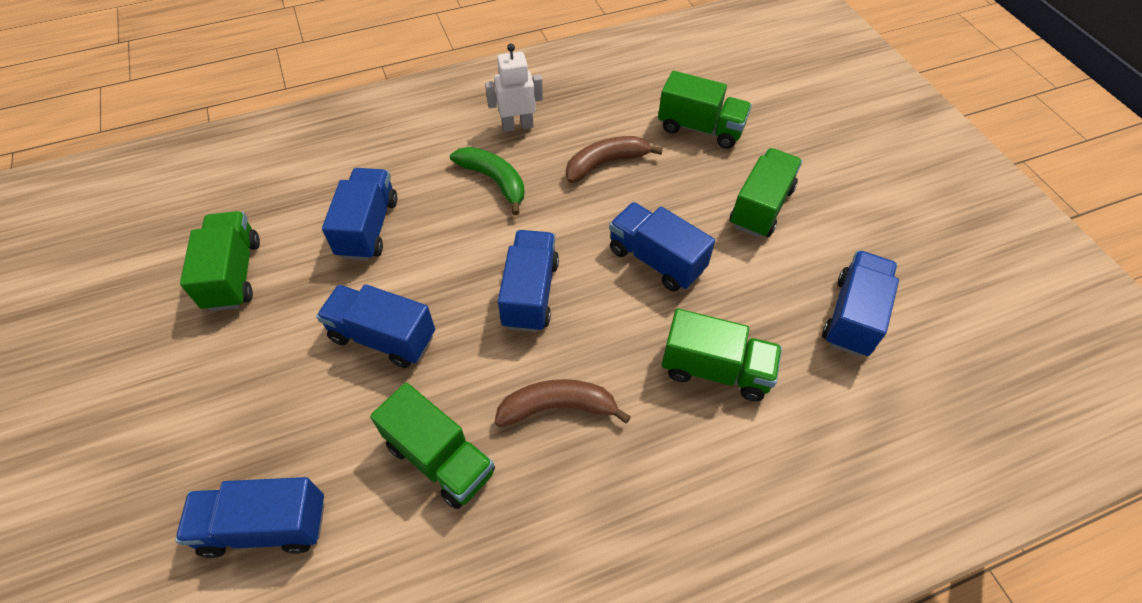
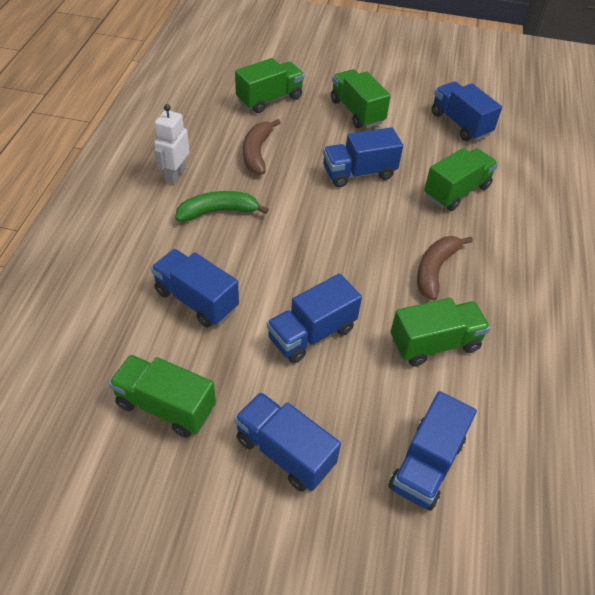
camera: 60 degrees left, 5 degrees down
blue truck [498,230,559,332] -> blue truck moved to [234,392,341,492]

